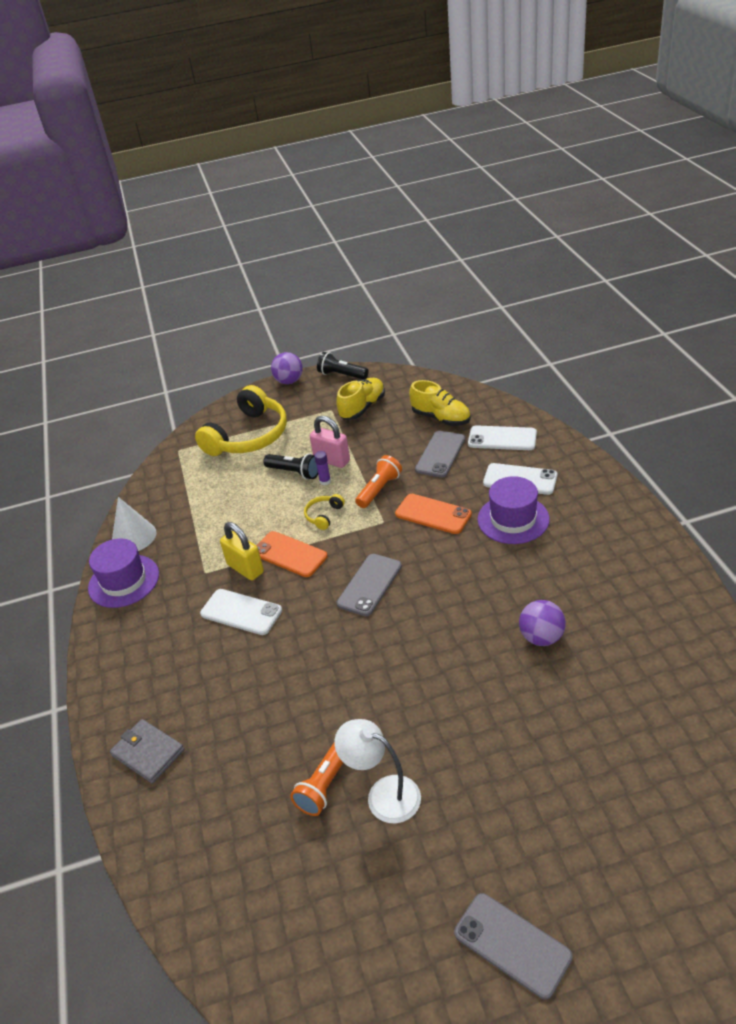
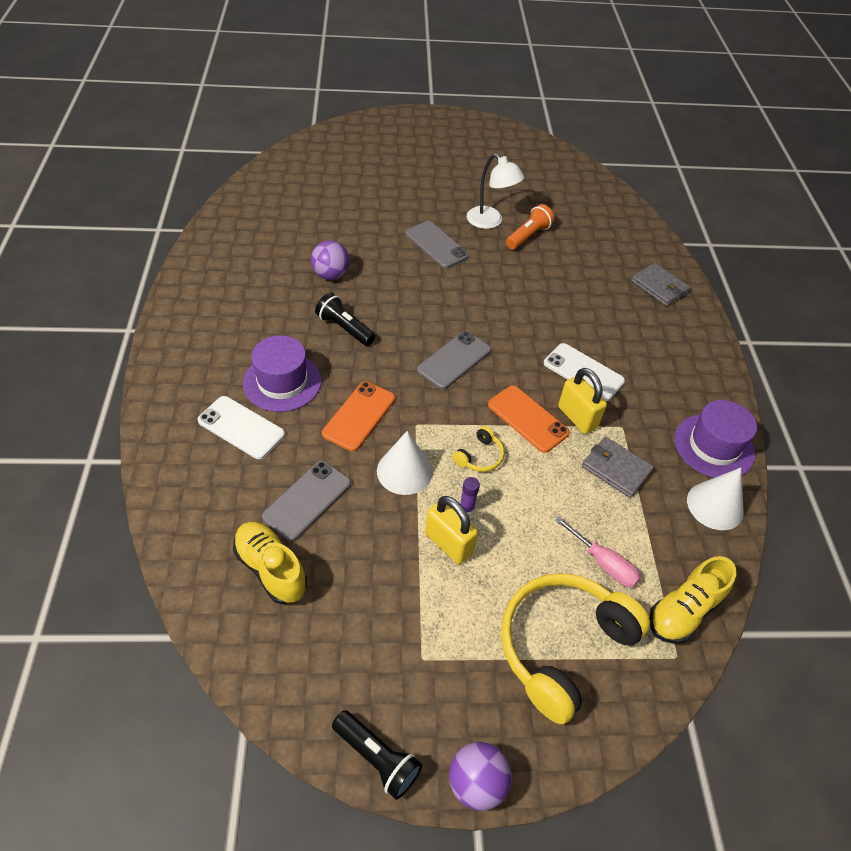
camera: 175 degrees left, 10 degrees up
black flashlight [263,453,318,480] -> black flashlight moved to [315,293,375,346]
pink padlock [310,416,350,468] -> yellow padlock [425,496,478,564]
yellow shoe [337,378,385,420] -> yellow shoe moved to [649,556,736,644]
orange flashlight [355,455,402,508] -> white cone [377,431,433,495]
orange phone [395,494,472,534] -> orange phone turned 75 degrees clockwise [322,381,395,451]
grey phone [454,893,572,999] -> grey phone moved to [405,221,469,268]
white phone [468,425,537,450] -> none
none -> pink screwdriver [555,517,641,587]
none -> grey wallet [582,437,654,498]

